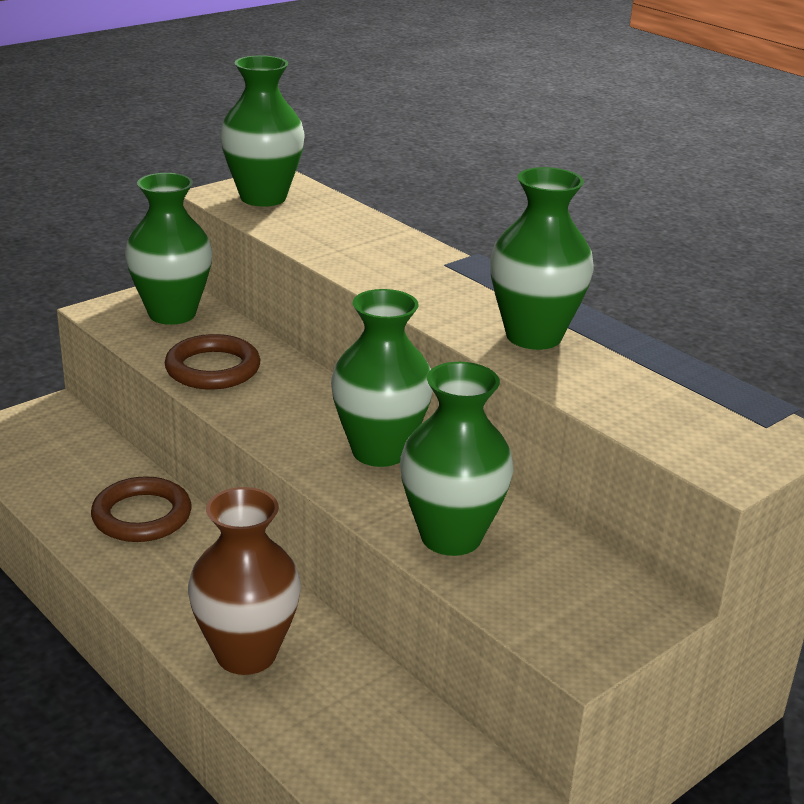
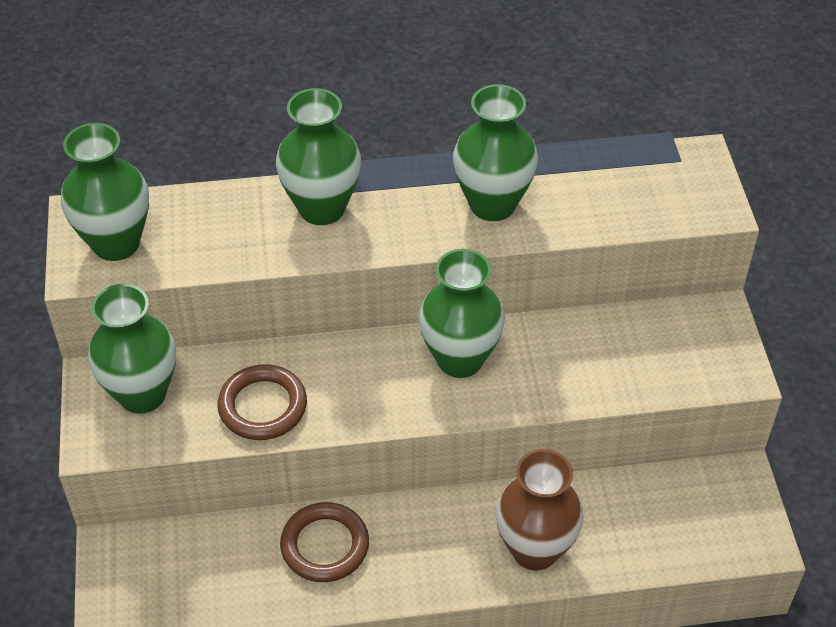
camera: 55 degrees left, 20 degrees up
green vase [400,362,513,556] -> green vase moved to [276,88,361,225]

